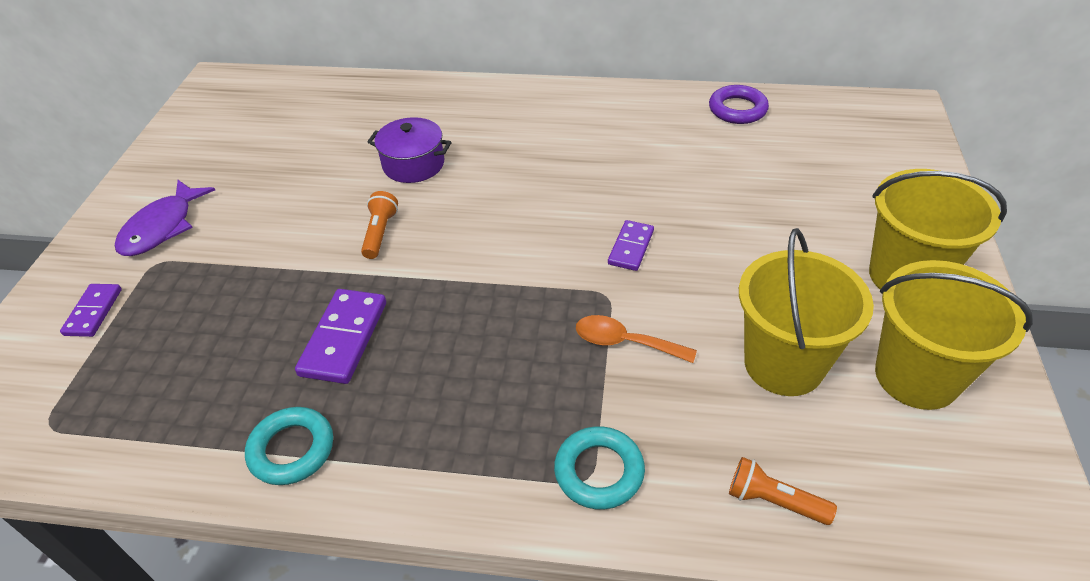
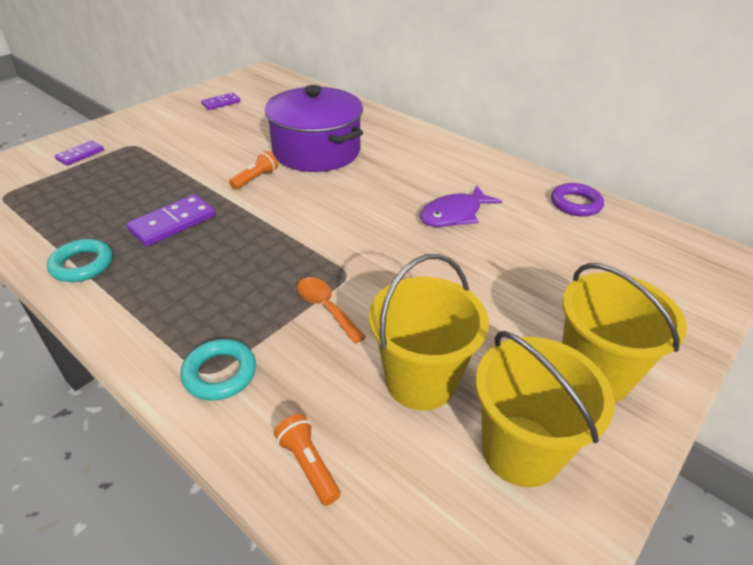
camera: 30 degrees right, 5 degrees down
purple fish [115,180,215,256] -> purple fish moved to [420,185,502,227]
purple pot [367,117,451,183] -> purple pot [265,85,363,172], size x1.91
purple domino [608,220,654,271] -> purple domino moved to [201,93,240,110]

